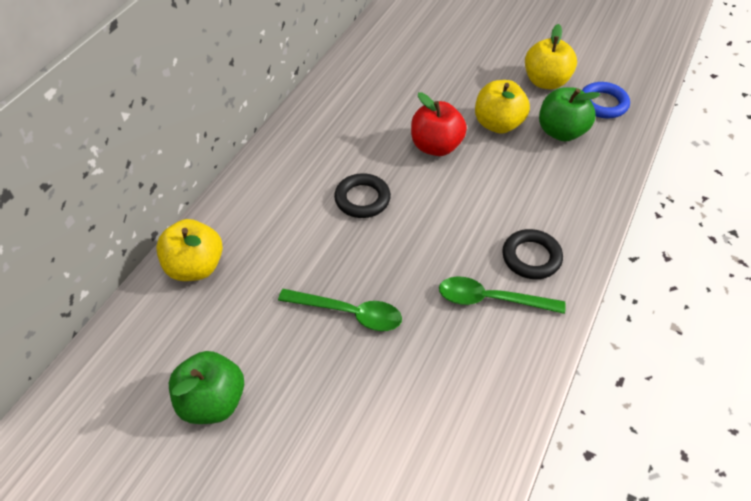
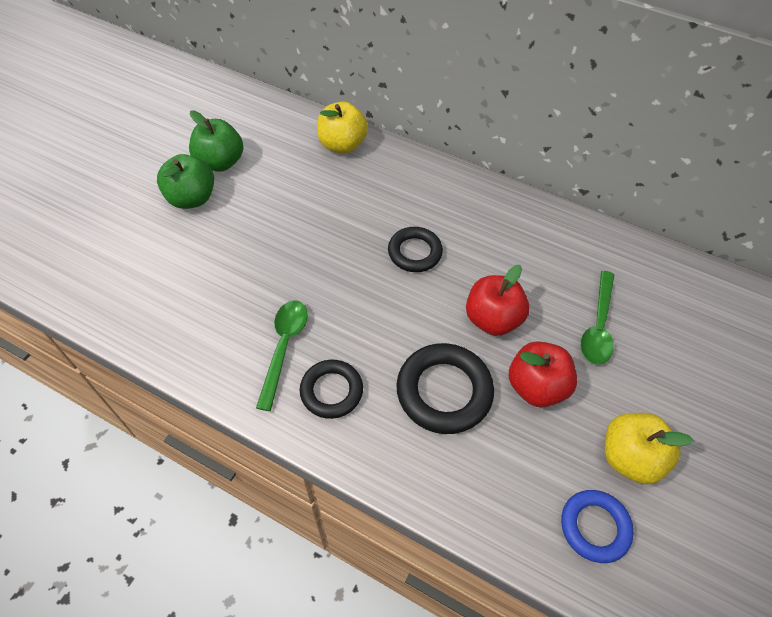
camera: 90 degrees right, 5 degrees up
green spoon [278,289,402,331] -> green spoon moved to [581,271,614,365]
yellow apple [475,80,530,134] -> red apple [509,341,577,407]
green apple [539,87,601,141] -> green apple moved to [157,154,214,209]
none -> black ring [396,343,494,434]

